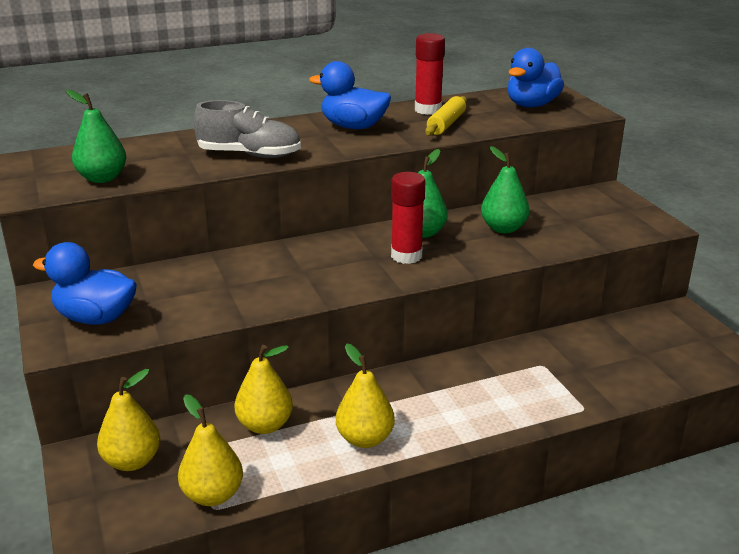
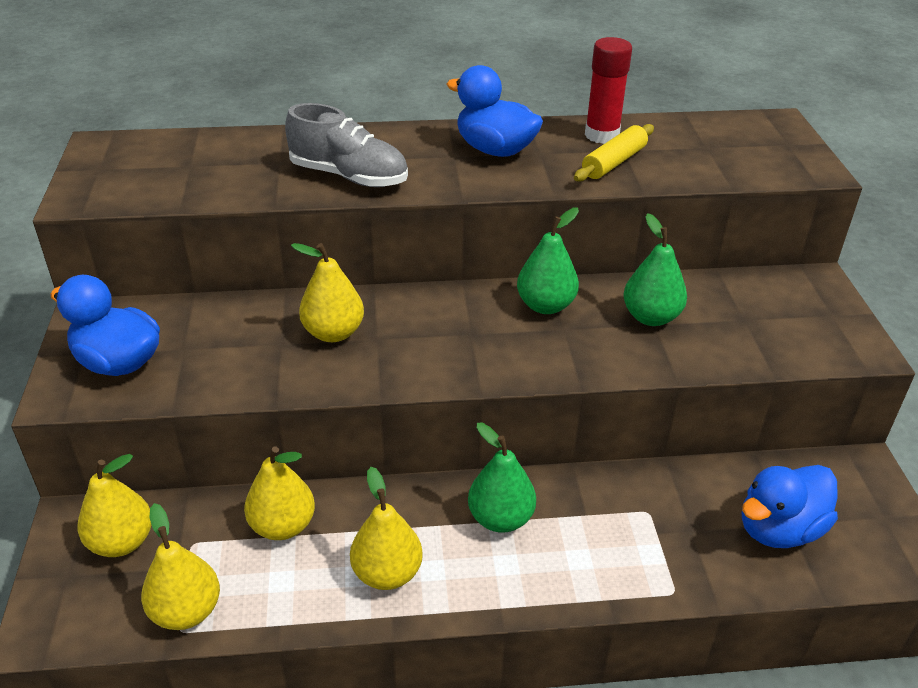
camera: 15 degrees right, 10 degrees up
green pear [66,90,126,183] -> green pear moved to [468,423,536,533]
red glue stick [391,172,425,264] -> none
blue duck [507,48,564,107] -> blue duck moved to [742,465,838,548]
none -> yellow pear [291,243,364,342]

